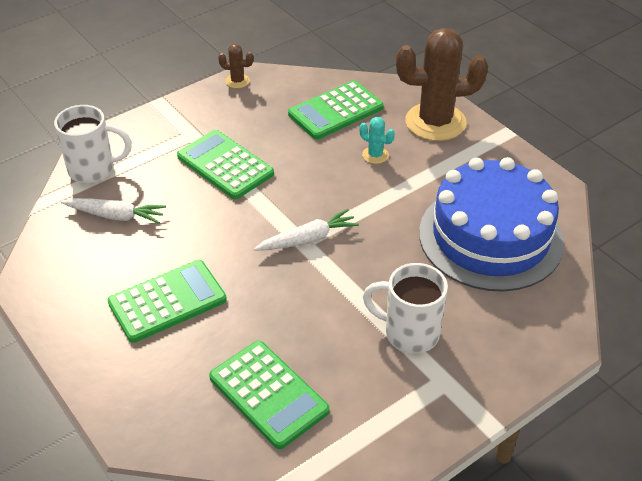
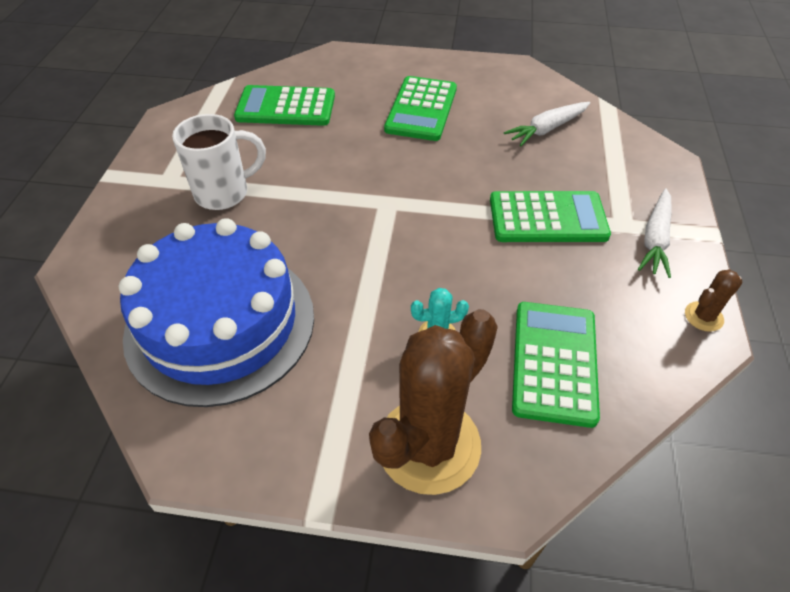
camera: 135 degrees right, 5 degrees up
white mug [54,105,132,183] -> none
white carrot [254,209,359,251] -> white carrot moved to [638,188,671,278]

